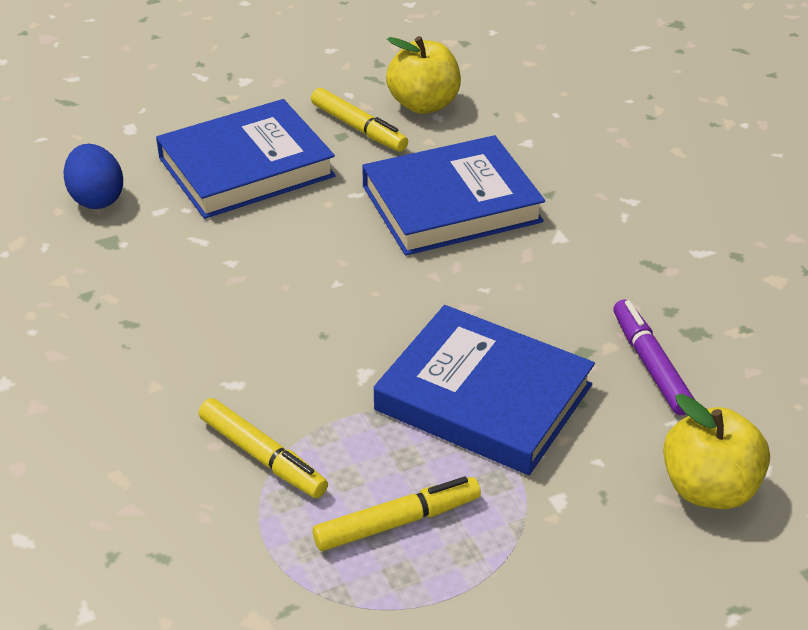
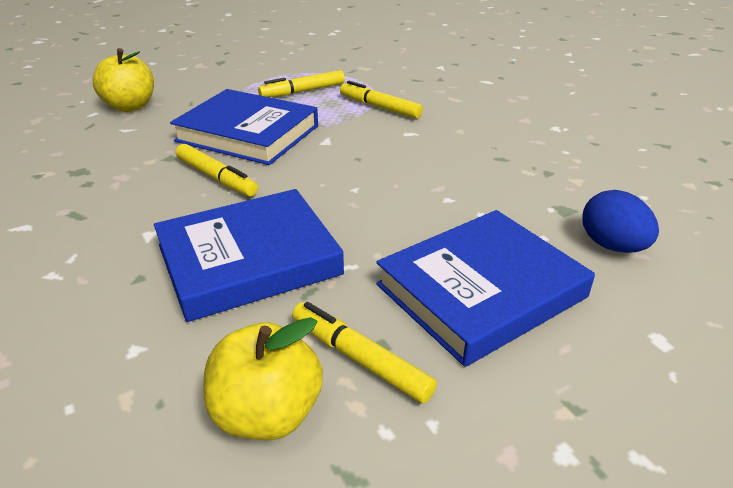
camera: 175 degrees right, 5 degrees down
purple marker [613,299,694,415] -> none
none -> yellow marker [176,144,258,197]

